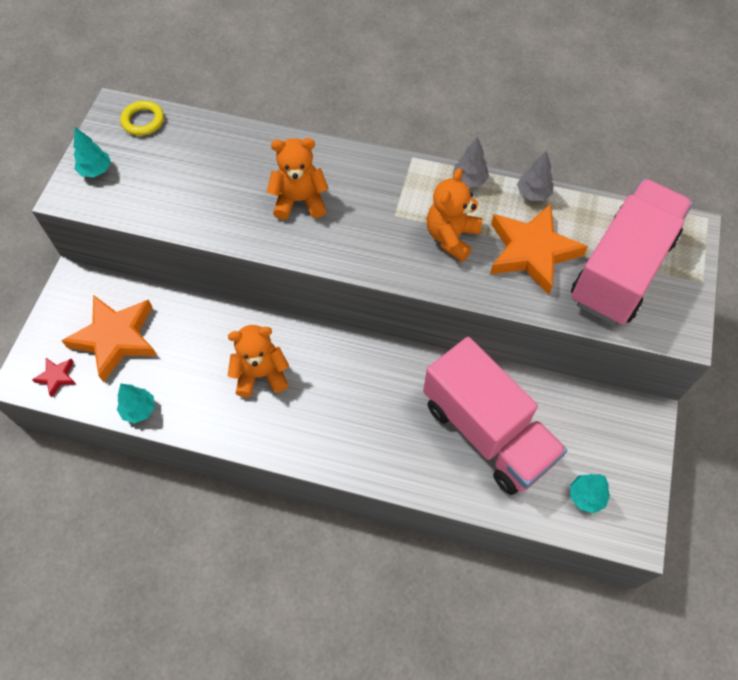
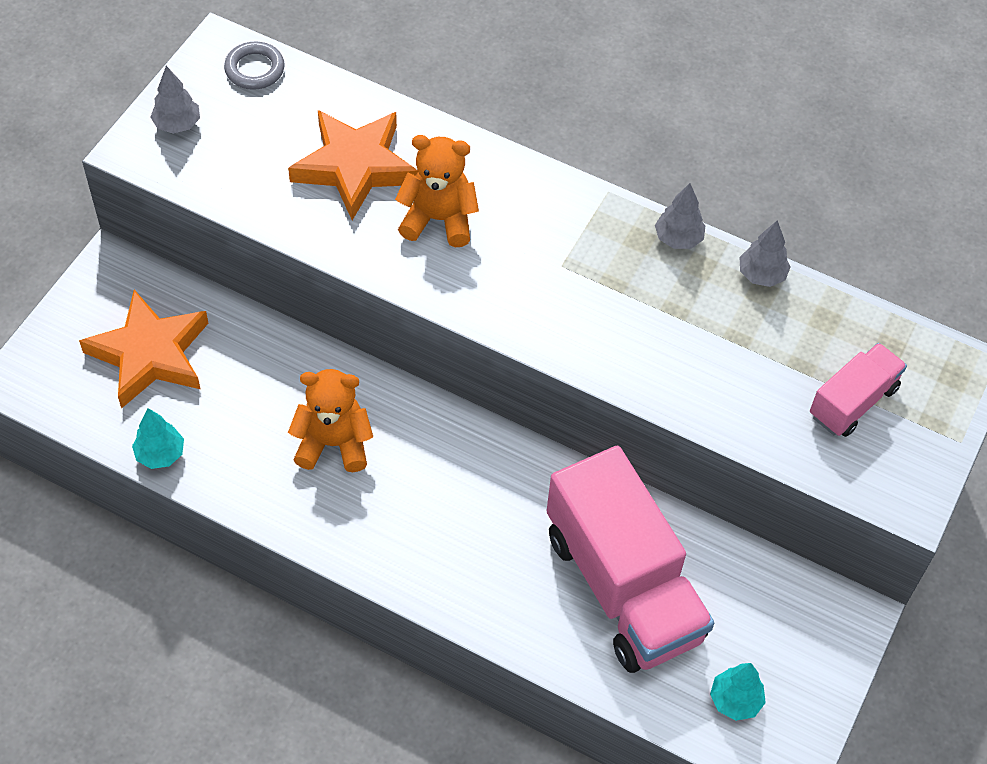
camera: 10 degrees right, 5 degrees down
red star [32,358,76,397] -> none
turquoise tree [74,127,111,177] -> grey tree [151,66,200,134]
yellow ring [120,101,164,136] -> grey ring [224,41,285,90]
orange teddy bear [427,168,483,262] -> none
orange star [490,204,588,295] -> orange star moved to [288,110,418,220]
pink truck [571,179,693,325] -> pink truck [810,343,907,437], size x0.50

